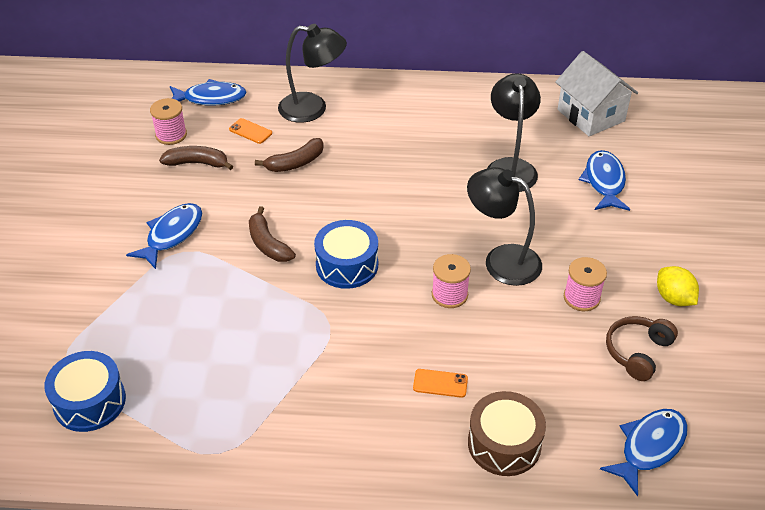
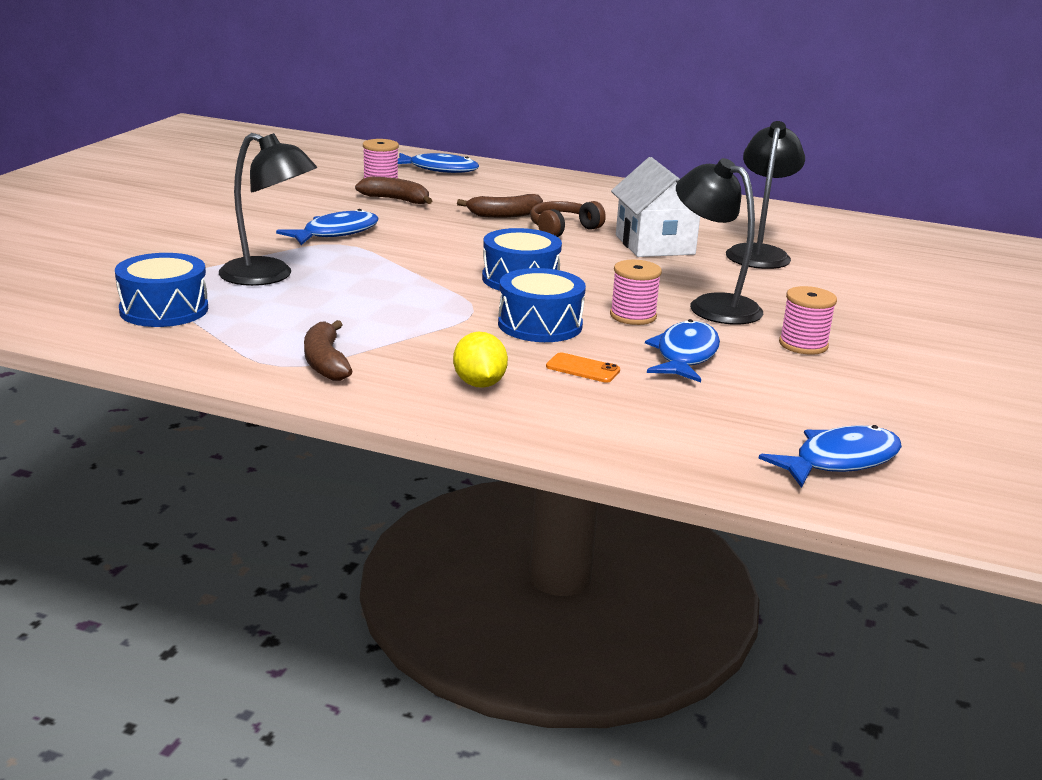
camera: 15 degrees right, 20 degrees down
orange phone [229,118,272,144] -> none
brown banana [249,206,296,262] -> brown banana moved to [304,320,352,381]
black lamp [278,24,347,123] -> black lamp moved to [219,133,317,286]
brown drum [468,391,546,476] -> none
white house [555,51,638,136] -> white house moved to [611,157,700,257]
blue fish [579,150,630,211] -> blue fish moved to [645,319,720,382]
brown headphones [606,316,678,381] -> brown headphones moved to [530,201,606,237]
yellow lemon [657,266,699,306] -> yellow lemon moved to [453,332,508,388]
none -> blue drum [498,268,586,342]

